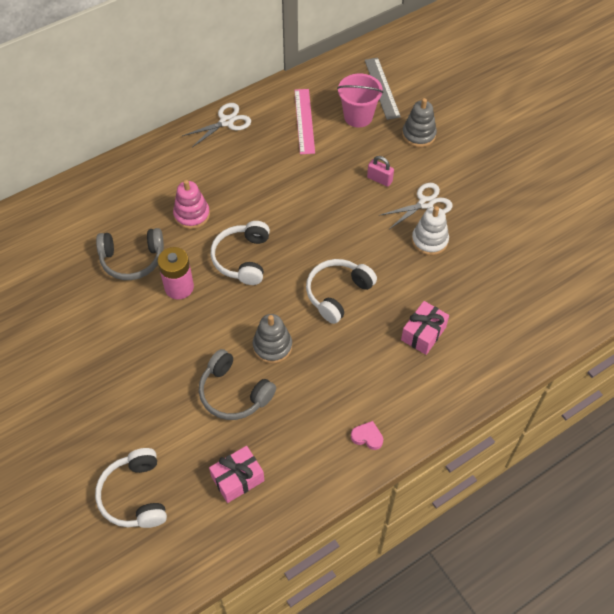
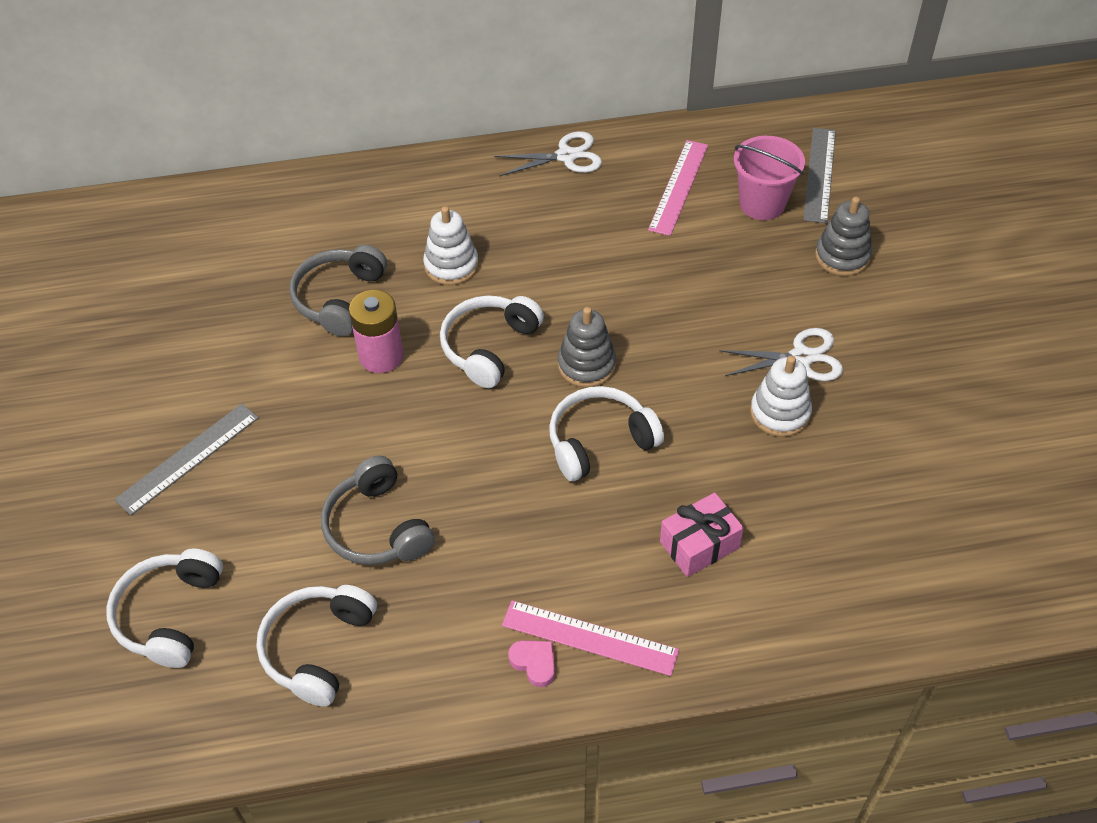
camera: 25 degrees right, 5 degrees down
grey headphones [96,228,164,280] -> grey headphones turned 90 degrees clockwise [290,245,387,336]
pink stacking toy [173,180,210,229] -> white stacking toy [423,206,479,285]
pink gift [209,446,265,503] -> white headphones [256,585,377,707]
grey stacking toy [253,314,292,364] -> grey stacking toy moved to [558,307,616,387]
pink padlock [367,156,394,187] -> none
none -> grey ruler [114,403,259,516]
none -> pink ruler [502,600,679,676]

